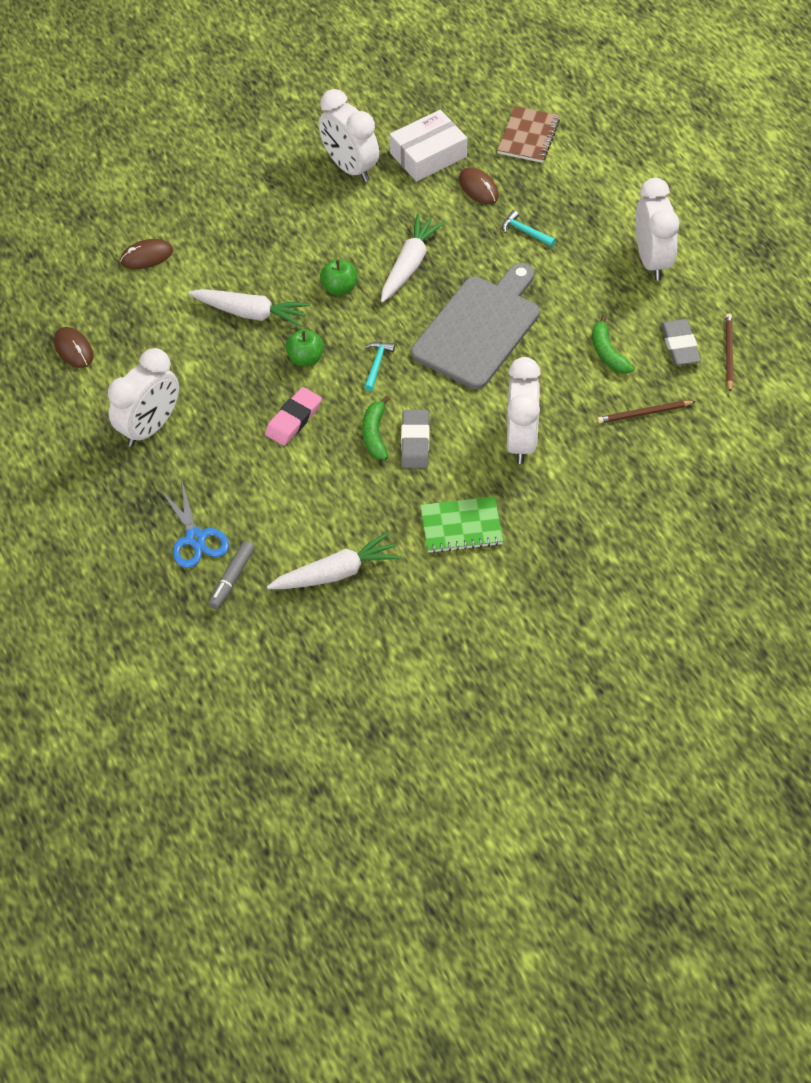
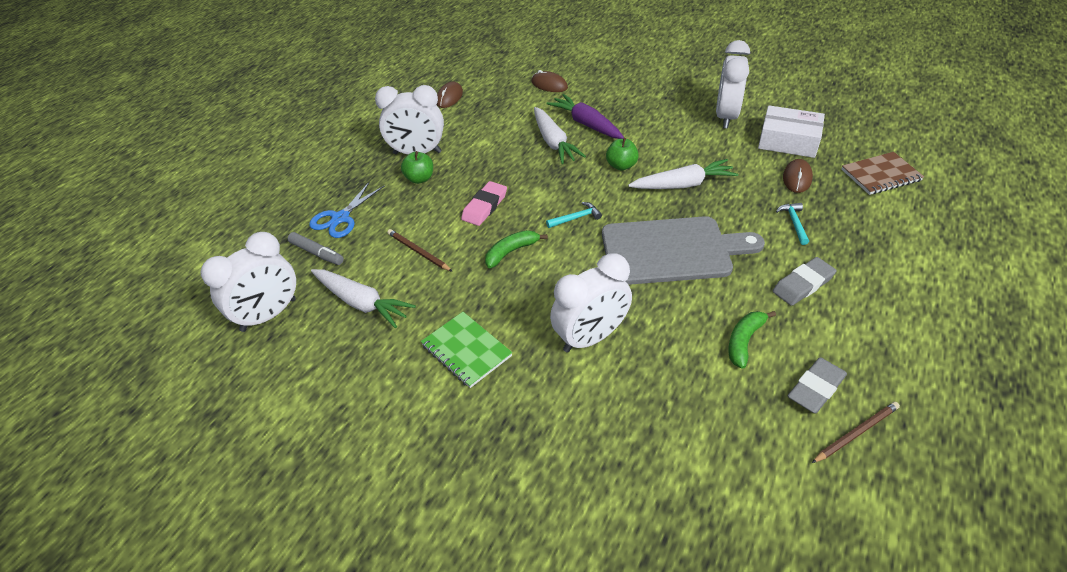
camera: 55 degrees right, 10 degrees down
grey marker [208,541,255,609] -> grey marker turned 135 degrees counterclockwise [288,232,344,265]
pink eraser [265,387,322,446] -> pink eraser turned 60 degrees counterclockwise [461,181,507,226]
green apple [286,329,324,366] -> green apple moved to [401,151,433,184]
grey eraser [401,409,429,468] -> grey eraser moved to [772,257,837,306]
brown pencil [597,401,696,423] -> brown pencil moved to [387,229,453,272]
white clock [635,178,680,280] -> white clock moved to [201,232,296,332]
none -> purple carrot [546,94,624,139]

